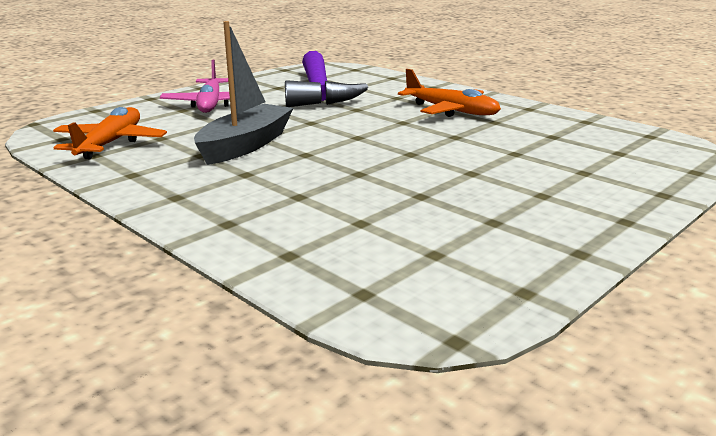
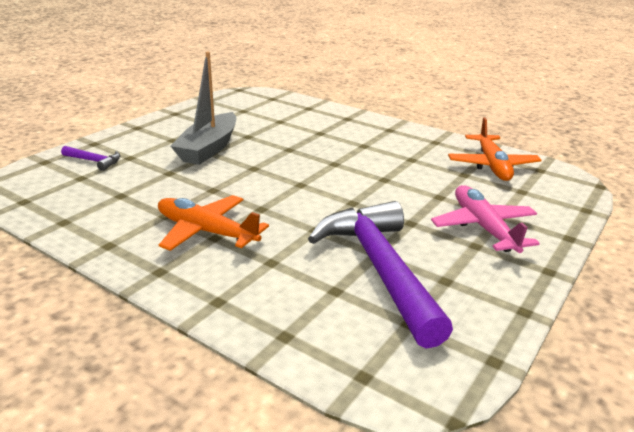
camera: 170 degrees right, 5 degrees up
grey boat [194,21,293,165] -> grey boat moved to [170,52,236,165]
none -> purple hammer [61,146,120,171]

